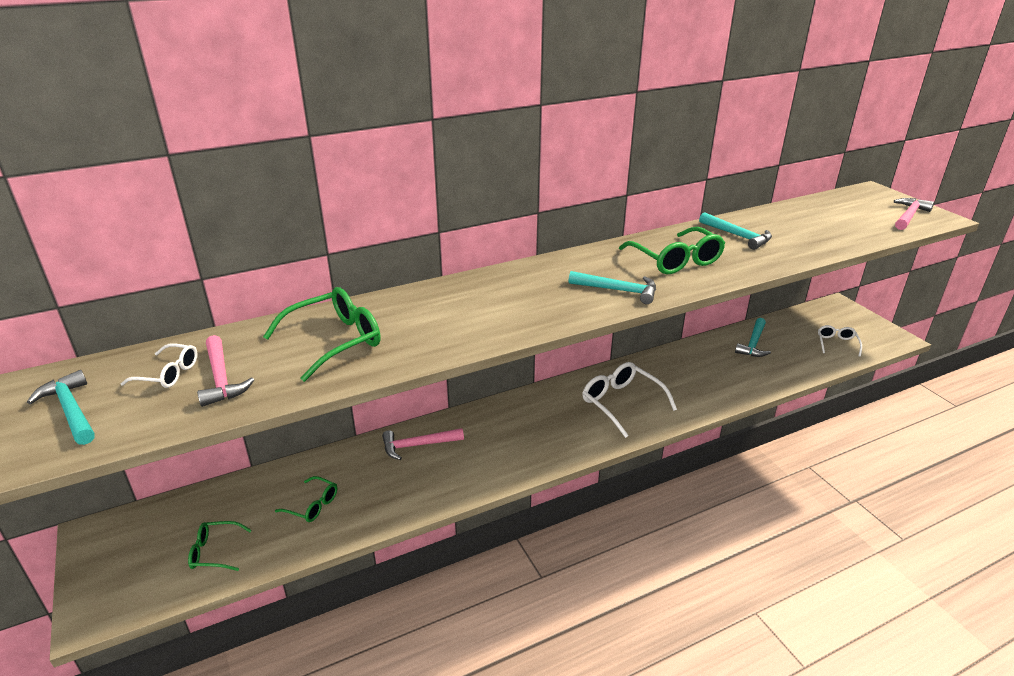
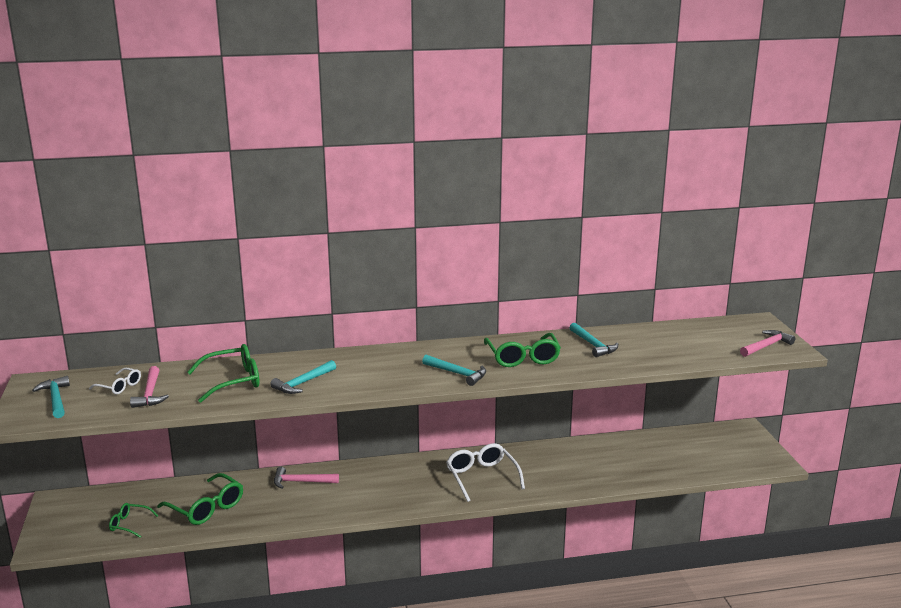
camera: 15 degrees right, 10 degrees down
green glasses [275,476,337,522] -> green glasses [157,473,243,525], size x1.77
turquoise hammer [735,318,771,357] -> turquoise hammer moved to [270,360,336,394]
white glasses [818,325,862,357] -> none

